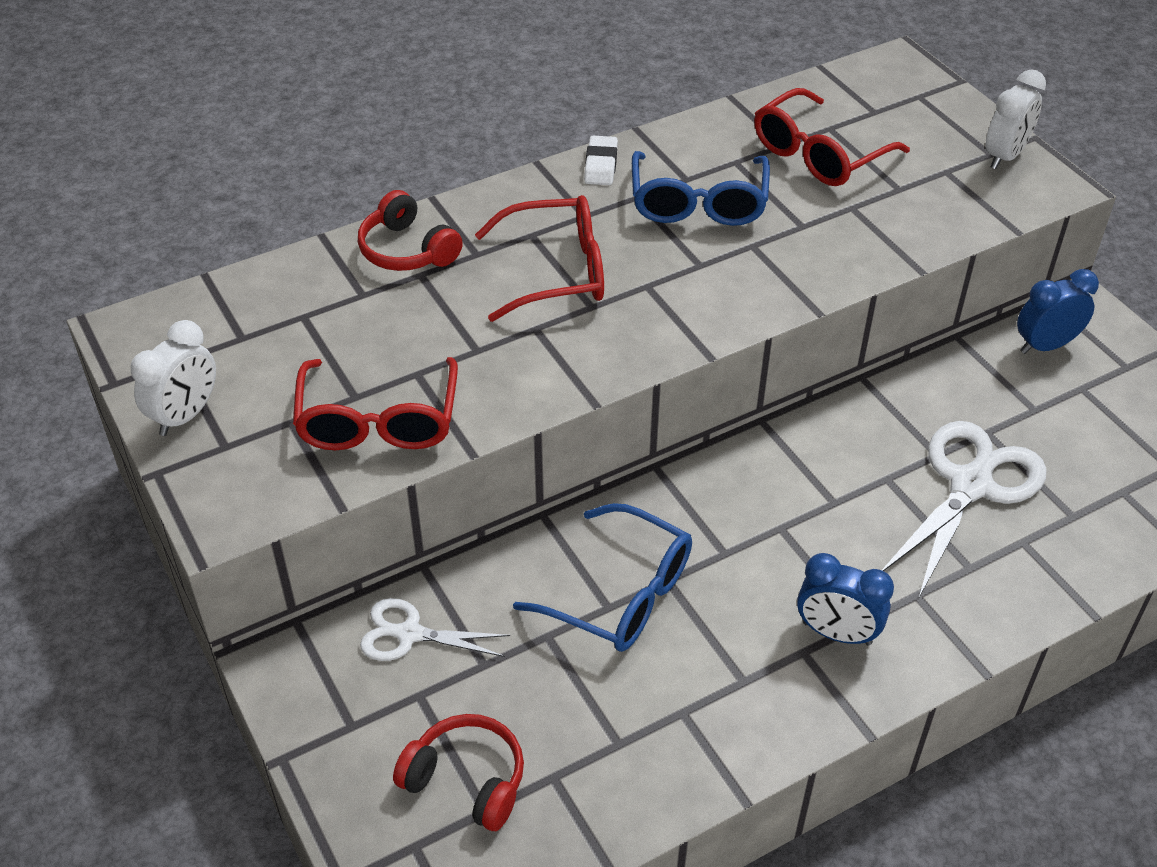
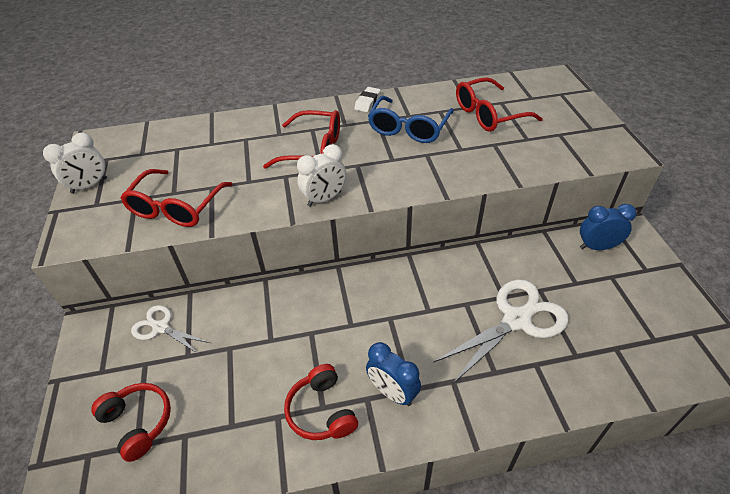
camera: 20 degrees right, 0 degrees up
red headphones [358,190,463,271] -> red headphones moved to [284,364,358,440]
blue glasses [513,503,692,652] -> none
white clock [986,70,1046,169] -> white clock moved to [297,144,346,207]

